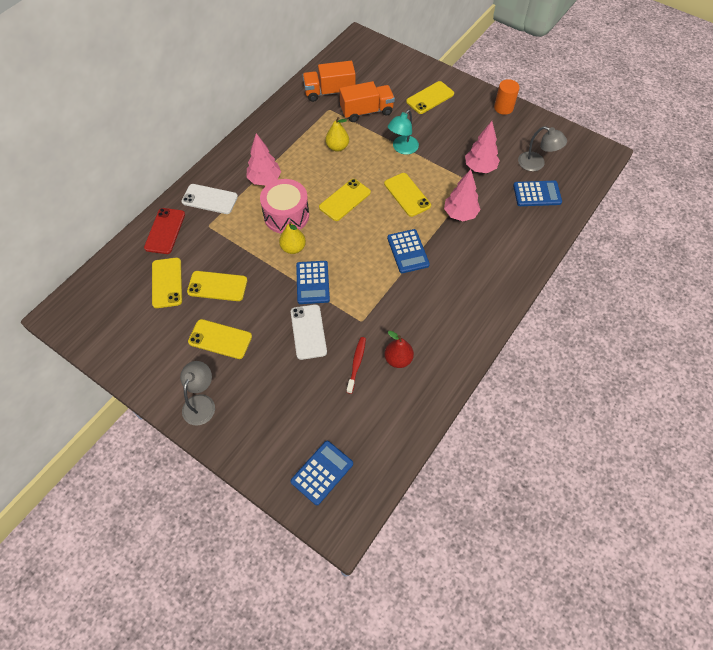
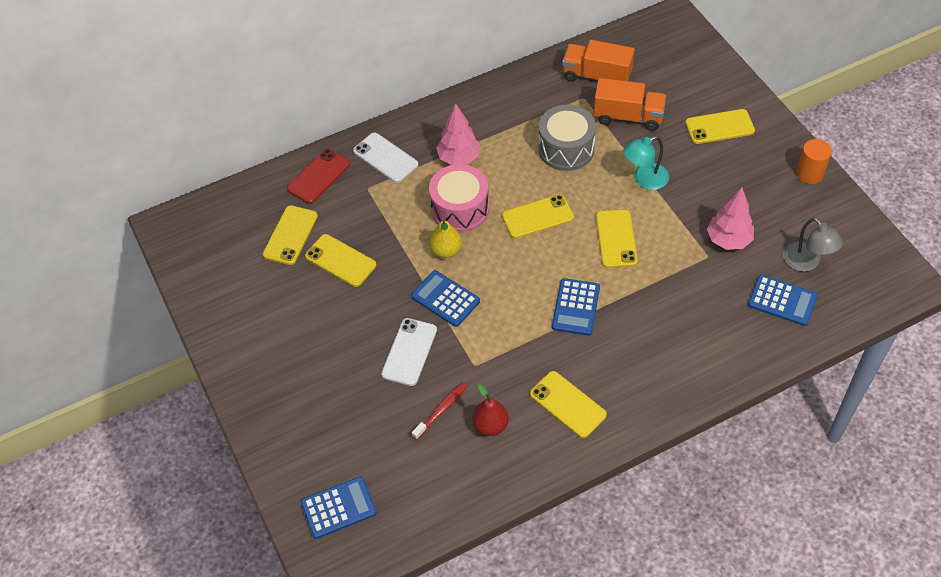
camera: 30 degrees right, 5 degrees down
grey lamp [180,361,215,425] -> none
yellow phone [188,319,252,359] -> yellow phone moved to [530,371,607,438]
blue calculator [296,261,330,304] -> blue calculator turned 105 degrees clockwise [411,270,480,327]
yellow pear [325,117,349,152] -> grey drum [538,105,596,171]
pink tree [444,169,481,221] -> none

